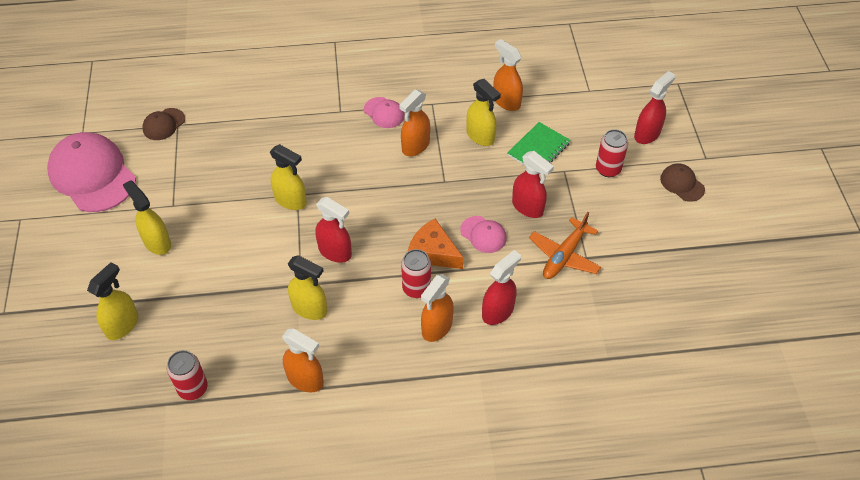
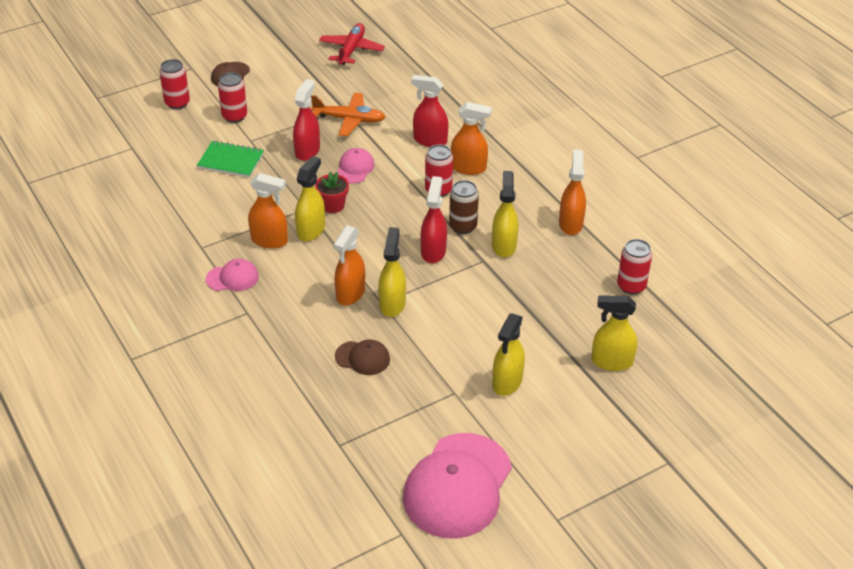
camera: 115 degrees left, 10 degrees down
brown cap [142,108,185,140] -> brown cap moved to [335,339,390,375]
pink cap [364,97,405,128] -> pink cap turned 60 degrees clockwise [206,259,259,291]
orange cheese [408,219,464,269] -> none
yellow spray bottle [466,79,501,146] -> yellow spray bottle moved to [295,156,325,241]
orange spray bottle [493,39,523,111] -> orange spray bottle moved to [334,225,365,305]
red spray bottle [634,71,675,144] -> red can [159,59,190,109]
none -> red flower pot [315,172,349,213]
none -> red plane [319,23,385,65]
none -> brown can [449,180,479,234]

